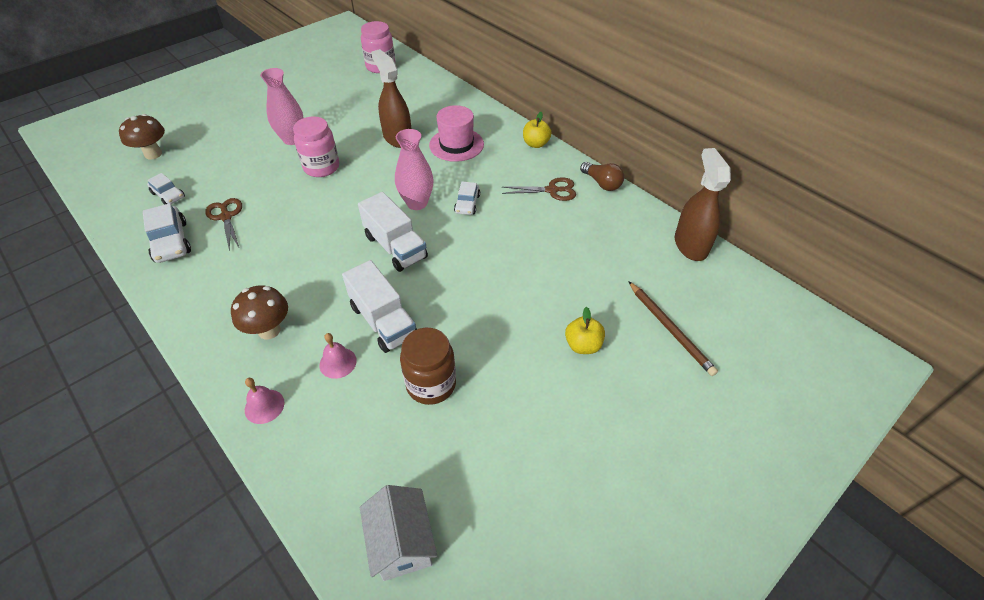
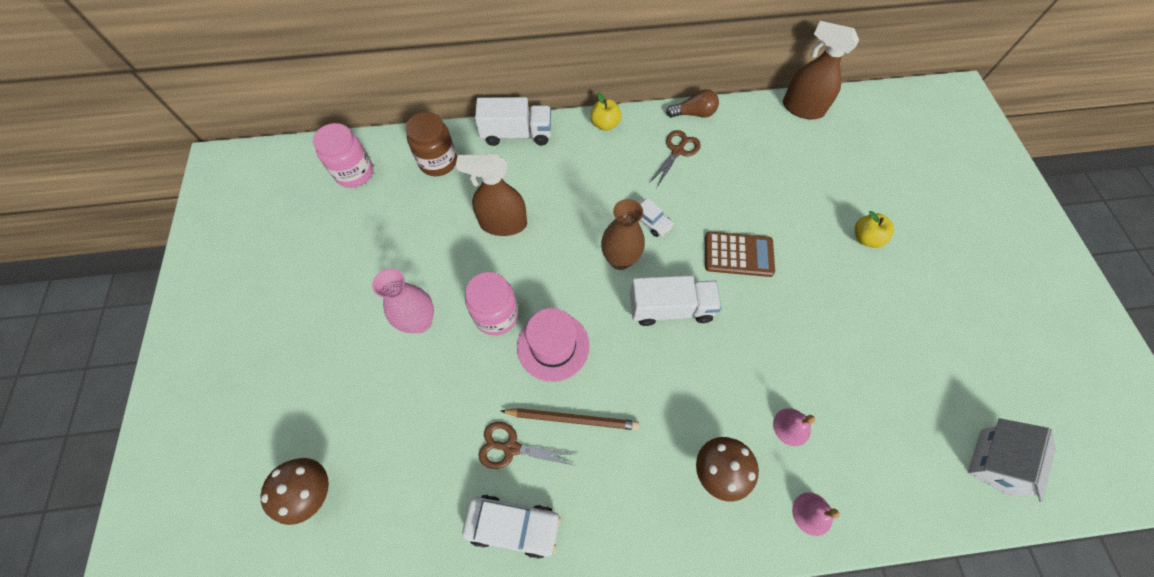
camera: 55 degrees left, 15 degrees up
white car [147,173,185,205] -> none
white truck [342,260,417,353] -> white truck moved to [475,97,551,146]
white house [360,485,437,581] -> white house turned 75 degrees counterclockwise [968,418,1056,502]
pink vase [395,129,434,210] -> brown vase [601,199,645,270]
brown jar [400,328,456,405] -> brown jar moved to [406,112,457,176]
pink hat [429,105,484,162] -> pink hat moved to [517,308,590,382]
brown pencil [628,281,718,376] -> brown pencil moved to [501,408,639,430]
none -> brown calculator [705,232,775,277]

